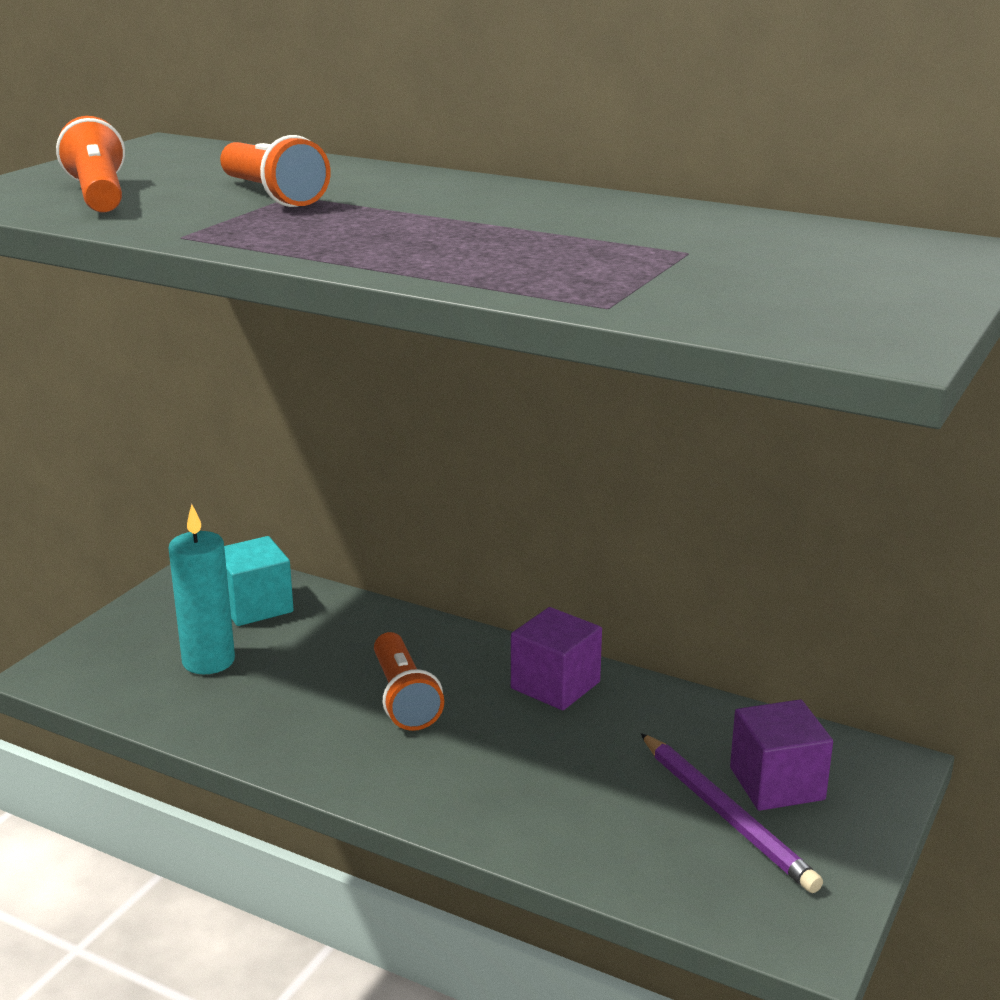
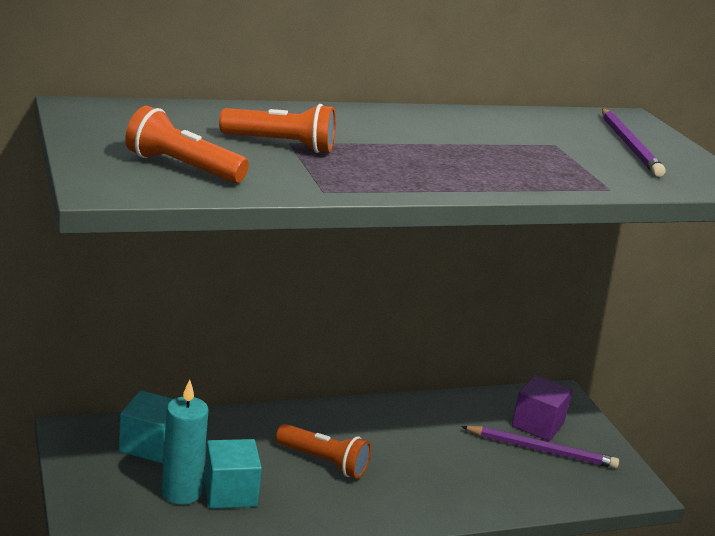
camera: 50 degrees left, 0 degrees up
purple cube [511,607,602,710] -> none
none -> turquoise cube [204,439,262,509]
none -> purple pencil [602,109,666,177]

